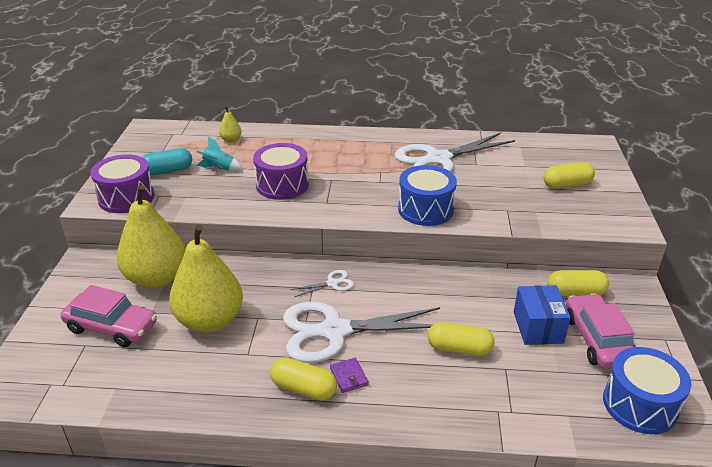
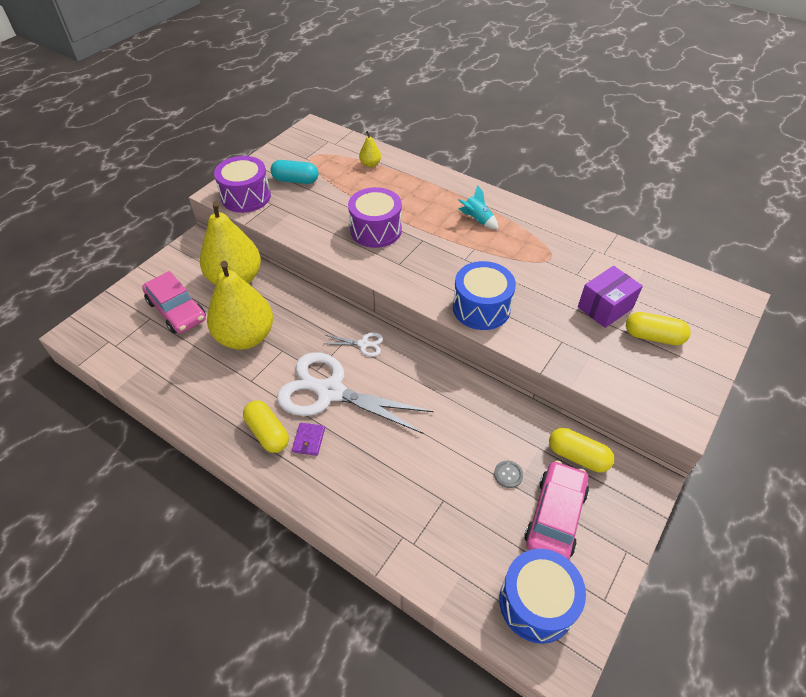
camera: 30 degrees right, 15 degrees up
turquoise rocket [196,137,243,171] -> turquoise rocket moved to [458,185,498,229]
white scissors [395,133,515,172] -> none
yellow capsule [428,322,495,356] -> none
blue box [514,285,571,345] -> grey button [494,461,523,488]
none -> purple box [578,266,643,328]

